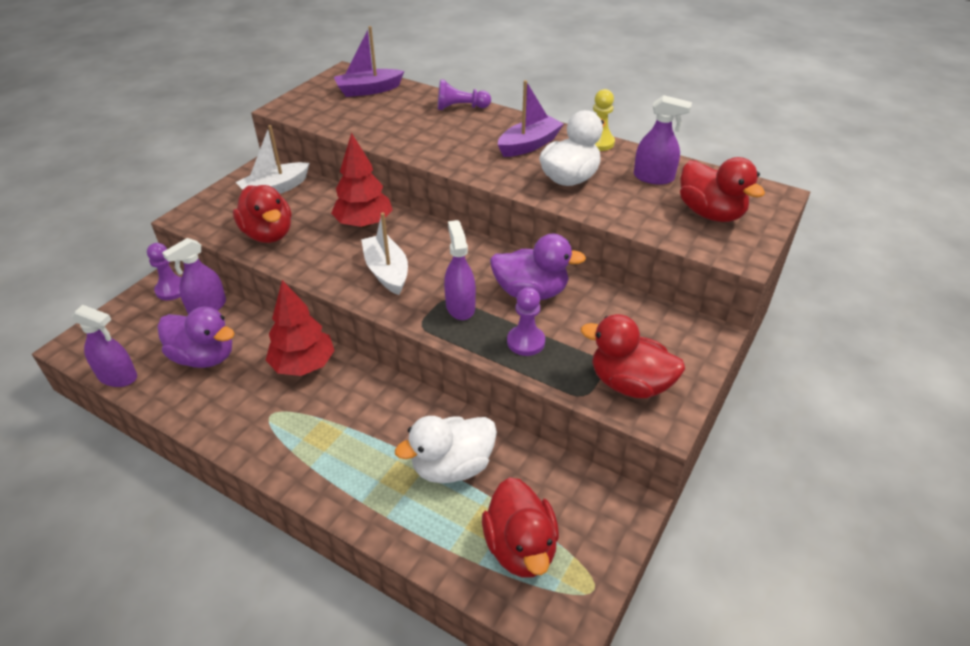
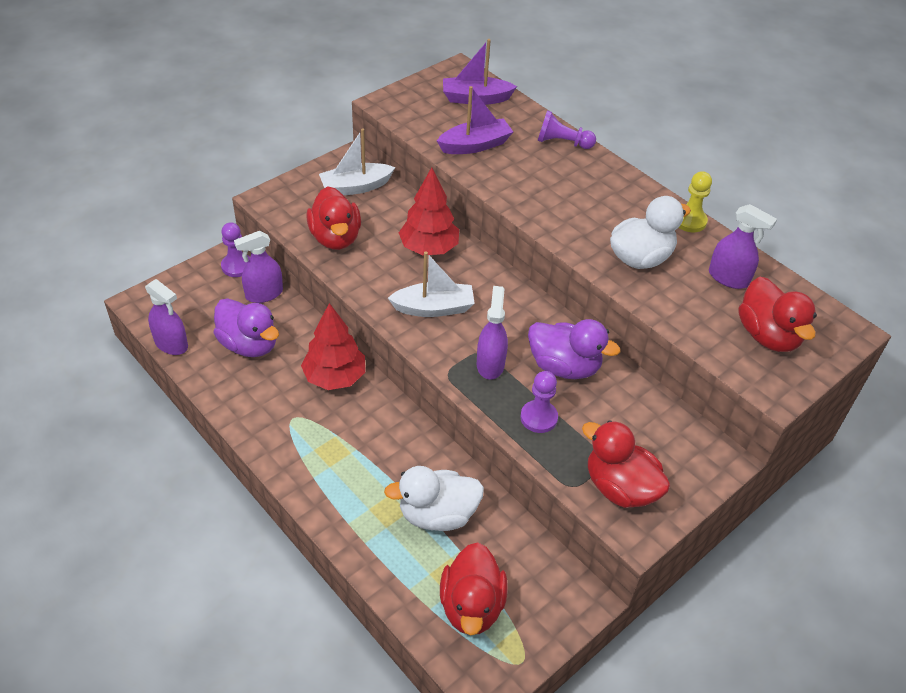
camera: 15 degrees right, 5 degrees up
white boat [361,212,408,295] -> white boat turned 90 degrees clockwise [388,251,475,317]
purple boat [498,80,564,157] -> purple boat moved to [437,86,513,154]

